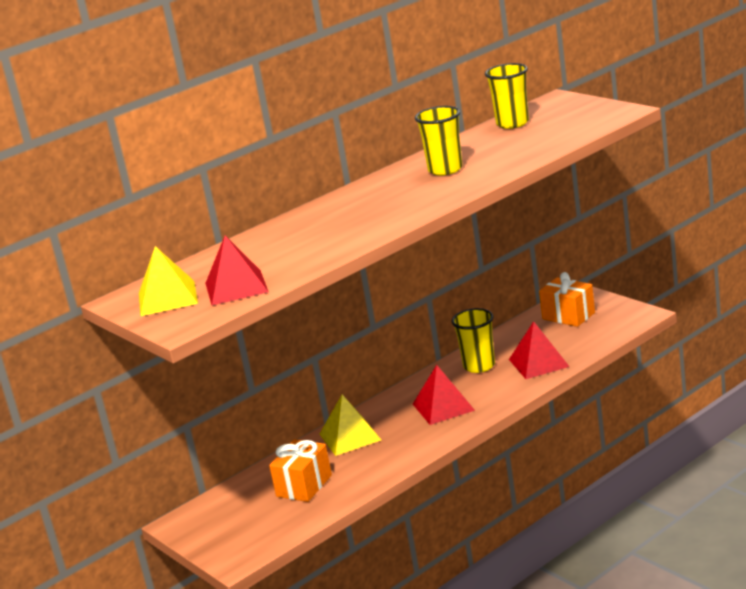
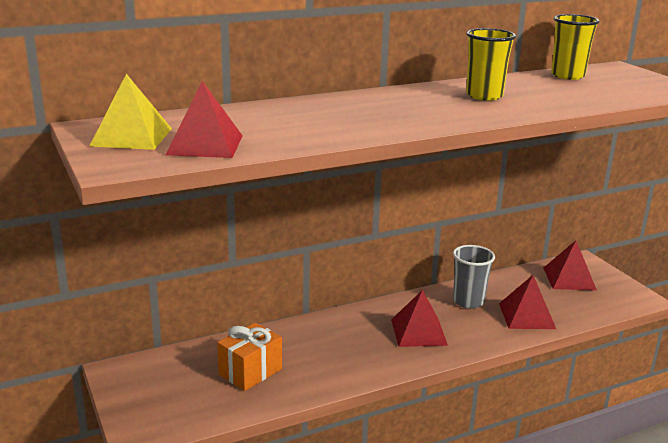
camera: 10 degrees right, 0 degrees up
yellow pyramid [320,395,381,456] -> none
yellow cup [452,308,495,373] -> grey cup [453,245,495,309]
orange gift [539,272,595,327] -> red pyramid [543,240,597,290]

